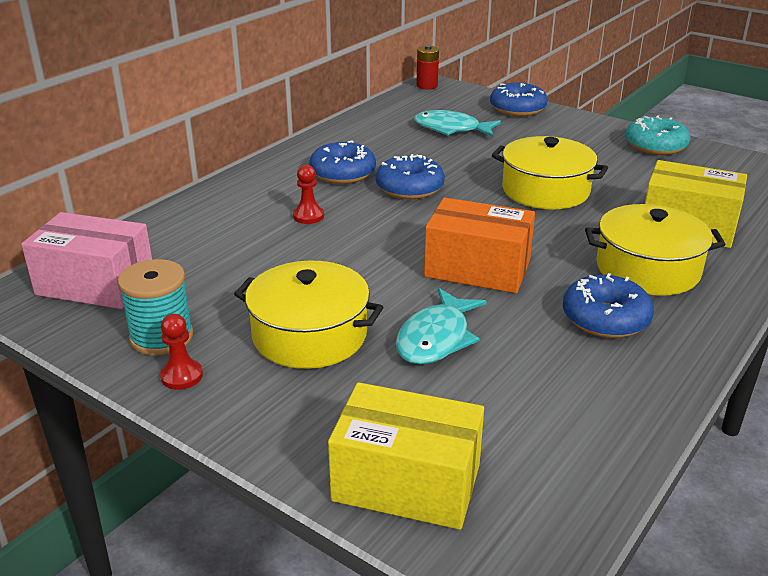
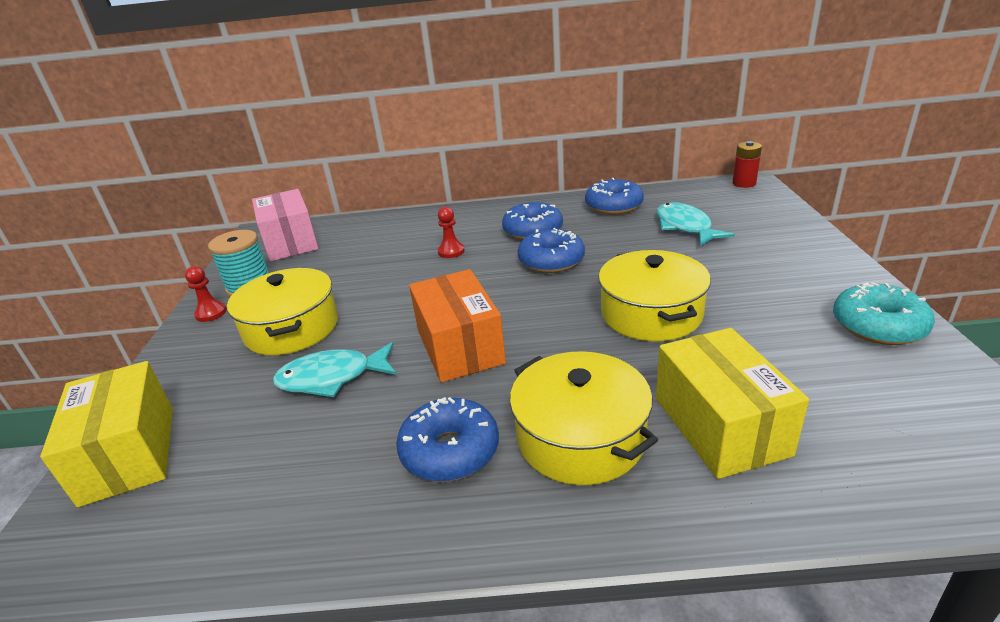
camera: 55 degrees right, 0 degrees up
blue donut [490,83,548,116] -> blue donut moved to [585,178,644,215]

